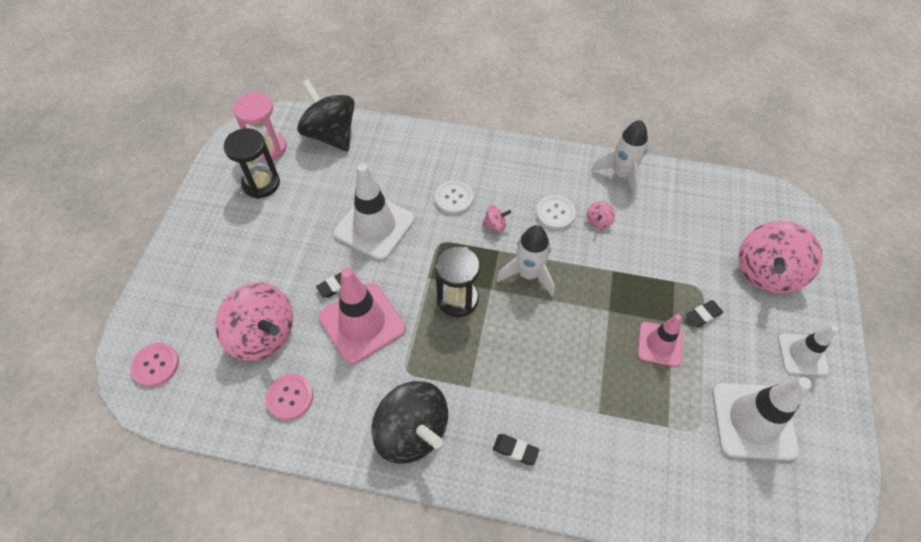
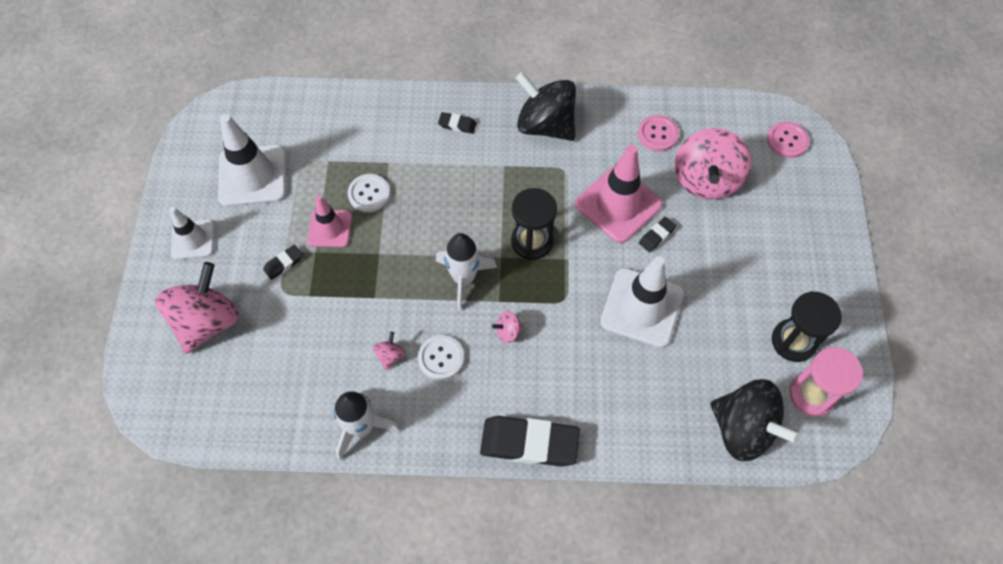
camera: 170 degrees right, 5 degrees up
pink spinning top [215,283,293,361] -> pink spinning top turned 105 degrees counterclockwise [675,128,751,199]
white button [435,181,473,214] -> white button moved to [348,174,390,212]
none -> black eraser [480,416,580,467]

